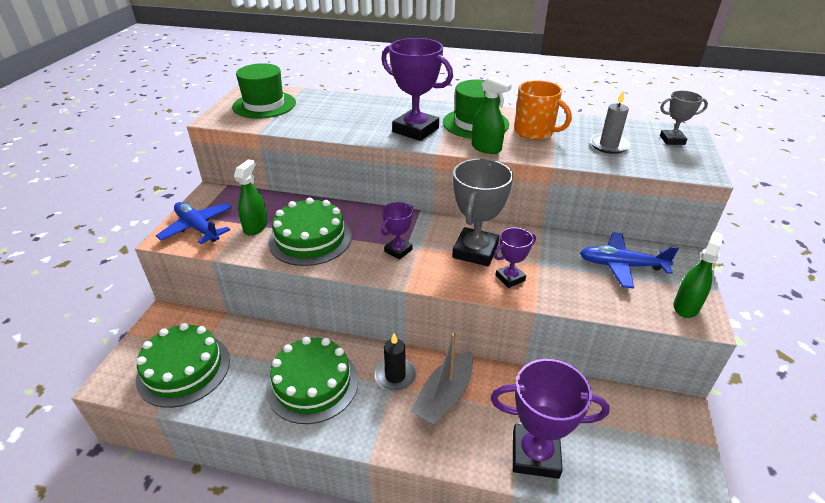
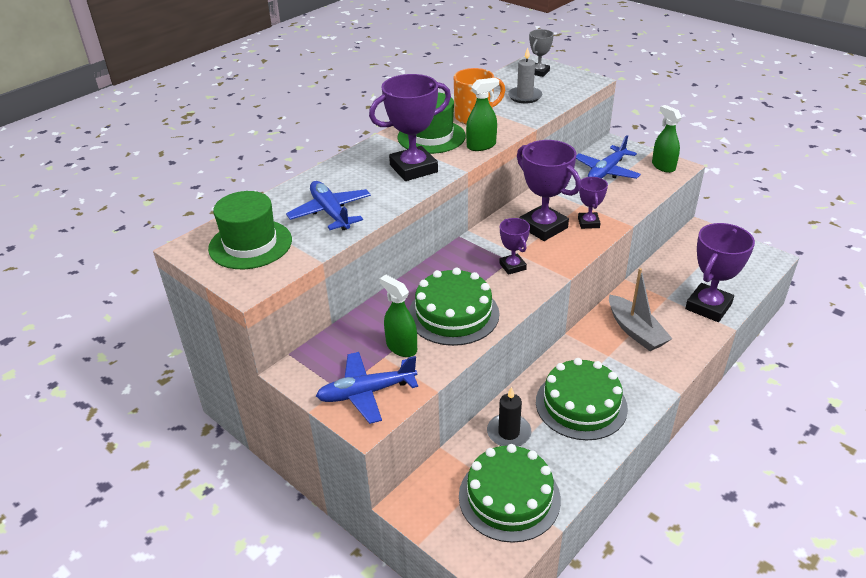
camera: 60 degrees left, 0 degrees up
black candle [374,333,417,391] -> black candle moved to [487,387,531,446]
grey trophy [452,159,513,266] -> purple trophy [517,140,581,241]
none -> blue plane [286,181,371,230]

